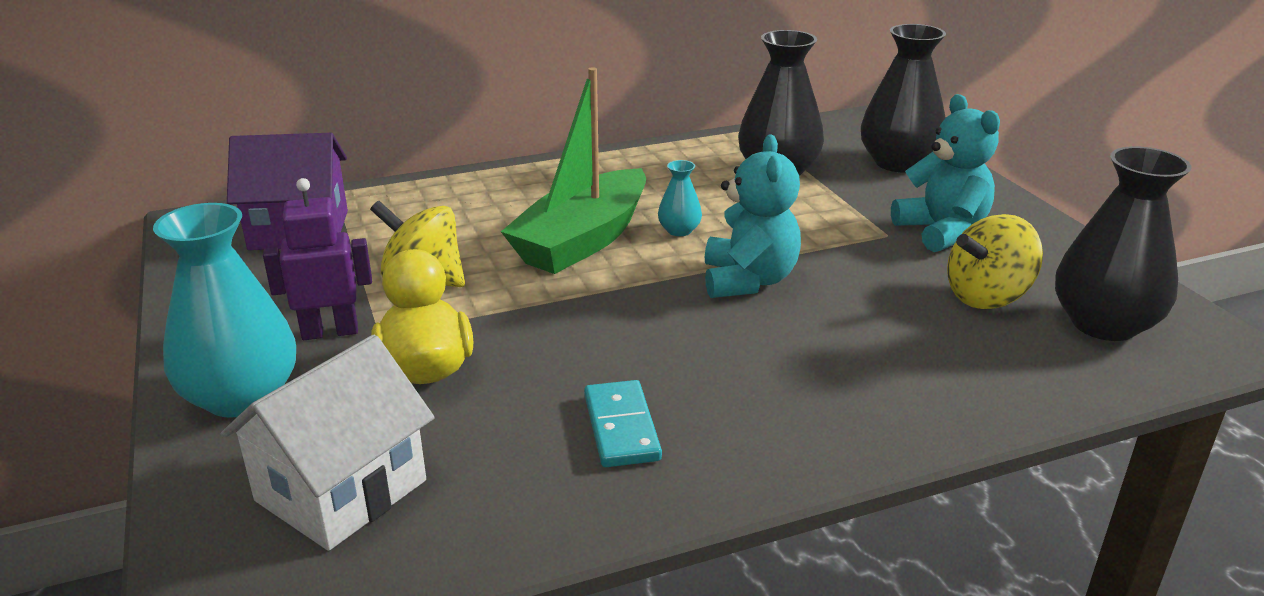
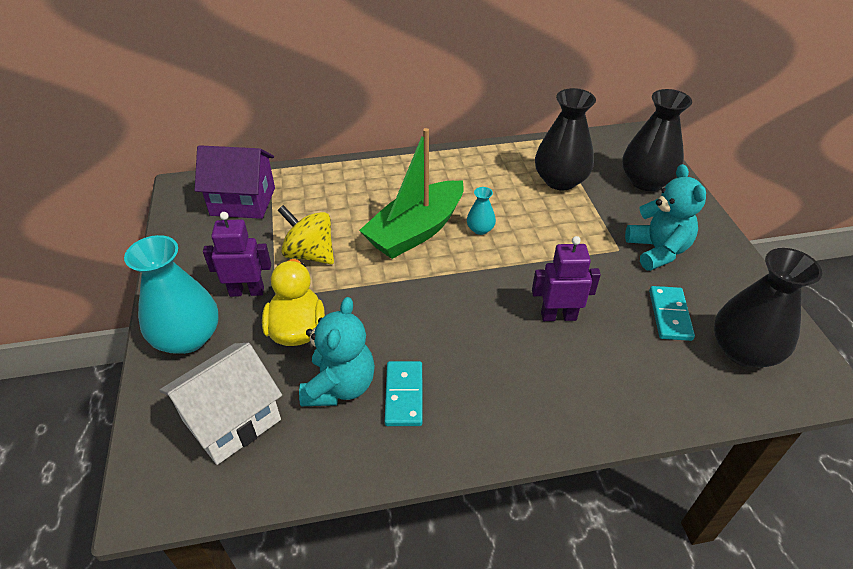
camera: 10 degrees right, 15 degrees up
turquoise teddy bear [705,135,801,298] -> turquoise teddy bear moved to [299,297,375,406]
yellow spinning top [947,214,1043,309] -> turquoise domino [649,286,695,341]
none -> purple robot [532,236,601,321]

